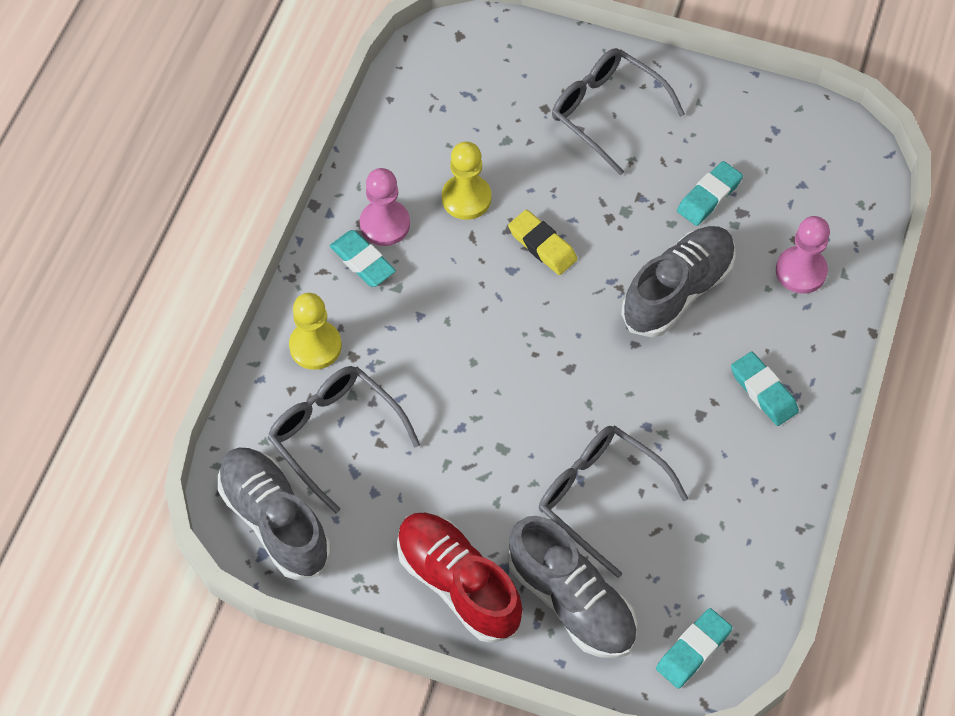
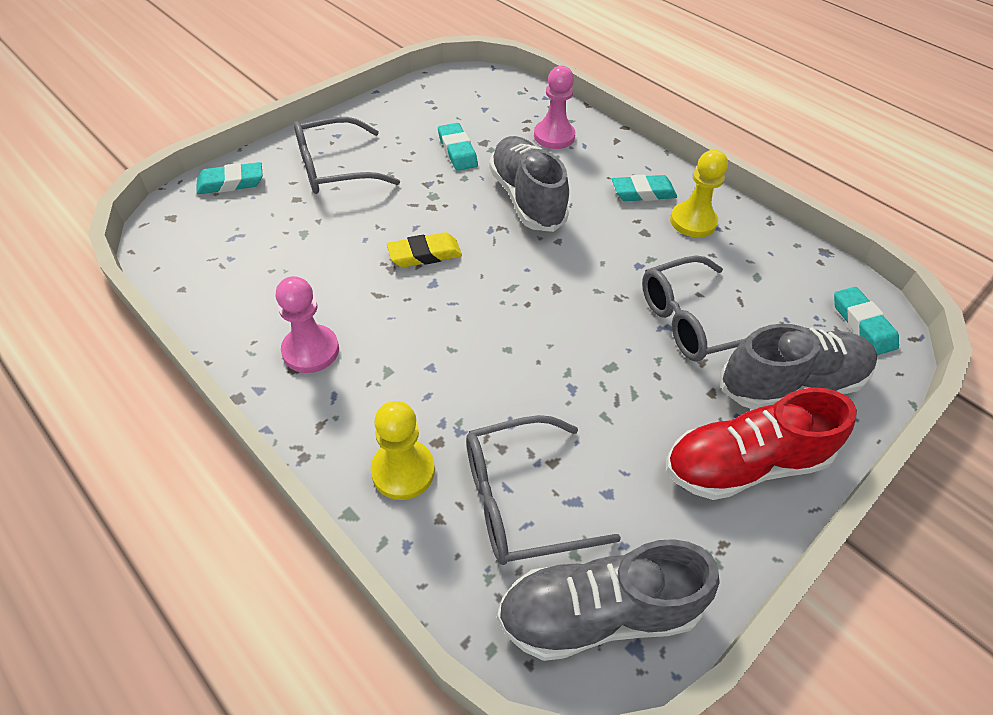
camera: 65 degrees left, 10 degrees down
turquoise eraser [330,230,396,287] -> turquoise eraser moved to [197,162,263,194]
yellow pawn [442,142,492,220] -> yellow pawn moved to [670,150,728,238]

